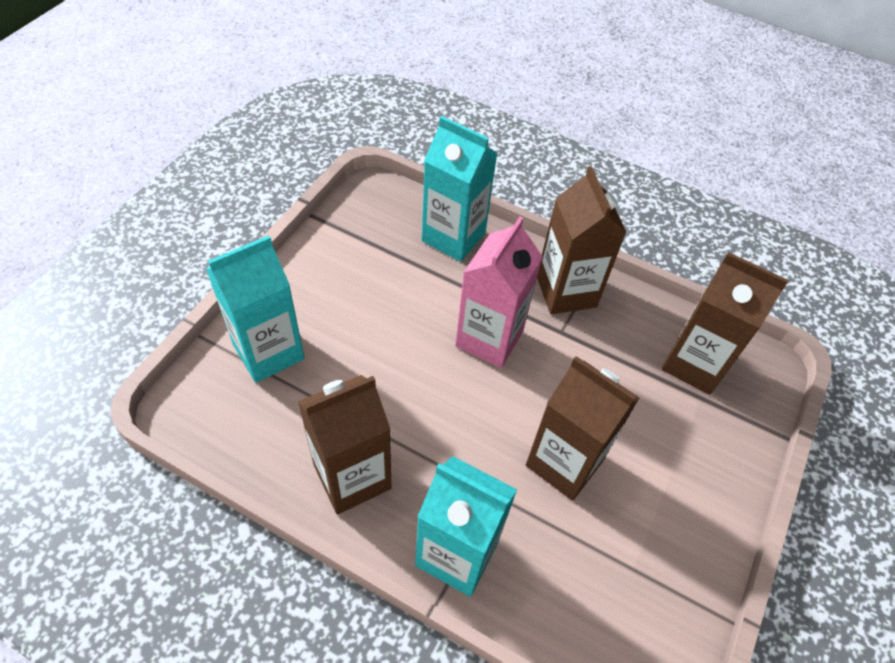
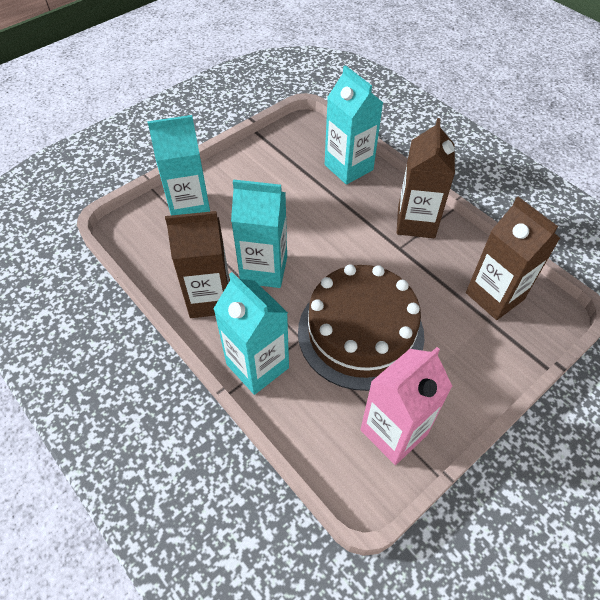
camera: 25 degrees right, 0 degrees up
pink carton [455,217,543,368] -> pink carton moved to [360,347,453,465]
brown carton [526,356,639,501] -> brown cake [298,265,425,391]
none -> turquoise carton [231,179,287,288]

